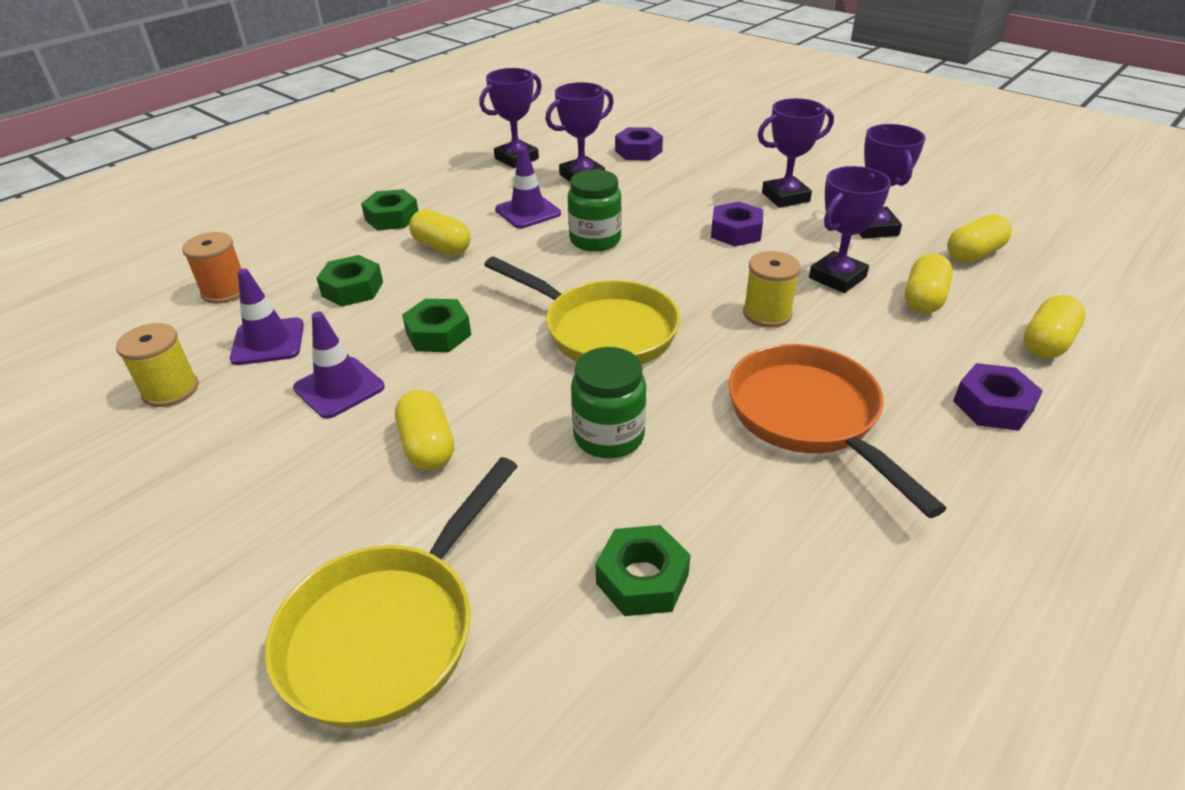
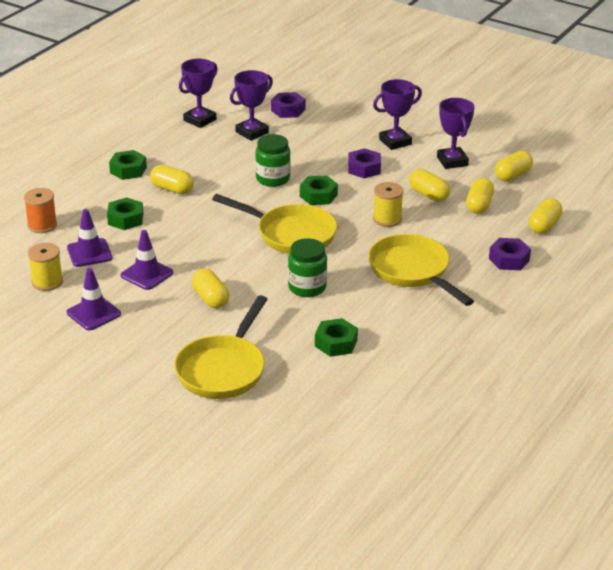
camera: 10 degrees left, 5 degrees down
green nut [402,299,471,352] -> green nut moved to [300,176,338,205]
purple traffic cone [495,147,561,229] -> purple traffic cone moved to [67,268,121,330]
orange pan [728,344,947,518] -> yellow pan [368,234,474,306]
purple trophy [809,166,891,293] -> yellow capsule [409,169,450,202]

